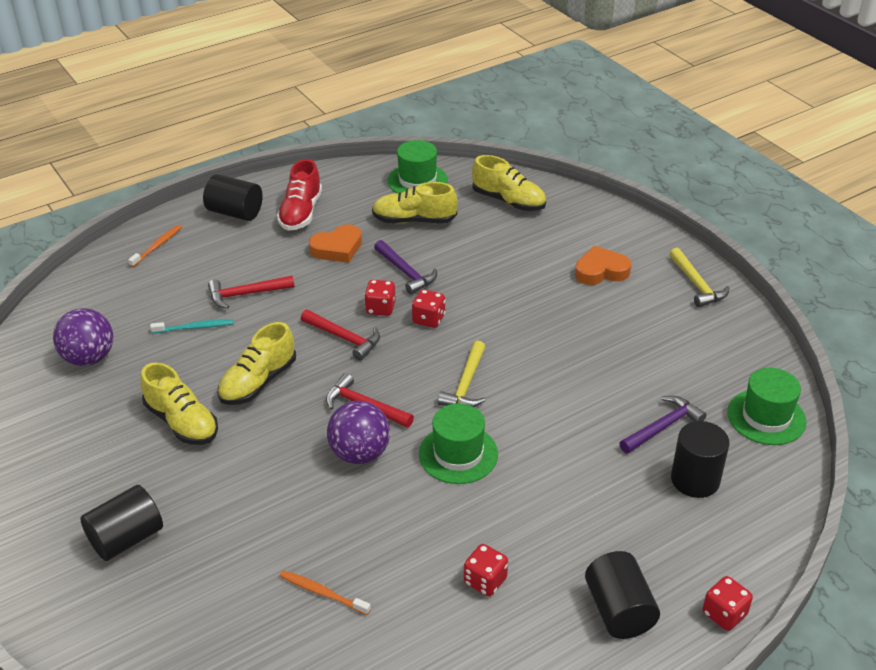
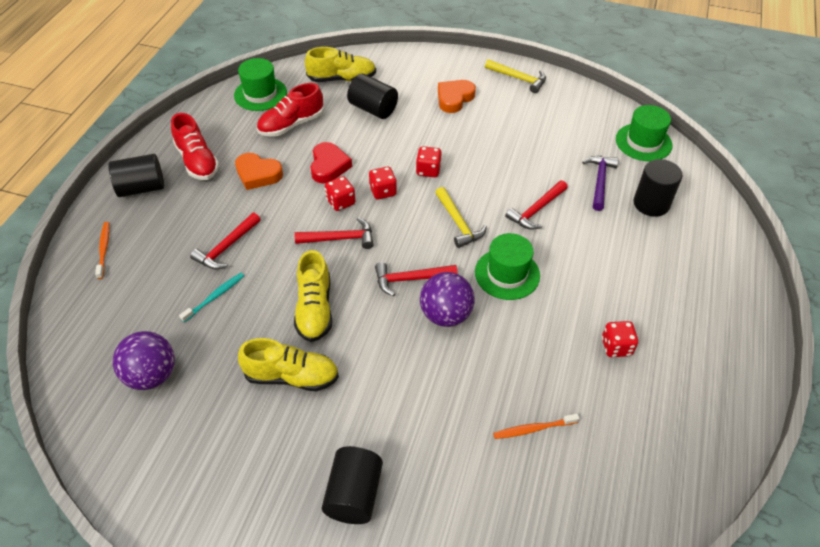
camera: 40 degrees left, 10 degrees up
orange heart [309,224,362,263] -> orange heart turned 90 degrees clockwise [235,153,283,190]
yellow shoe [372,182,458,223] -> red shoe [257,83,324,137]
purple hammer [374,240,437,295] -> red heart [310,142,352,183]
black cylinder [585,551,660,639] -> black cylinder moved to [347,74,398,119]
red dice [703,576,753,631] -> red dice moved to [416,146,442,177]
none -> red hammer [505,180,568,230]

